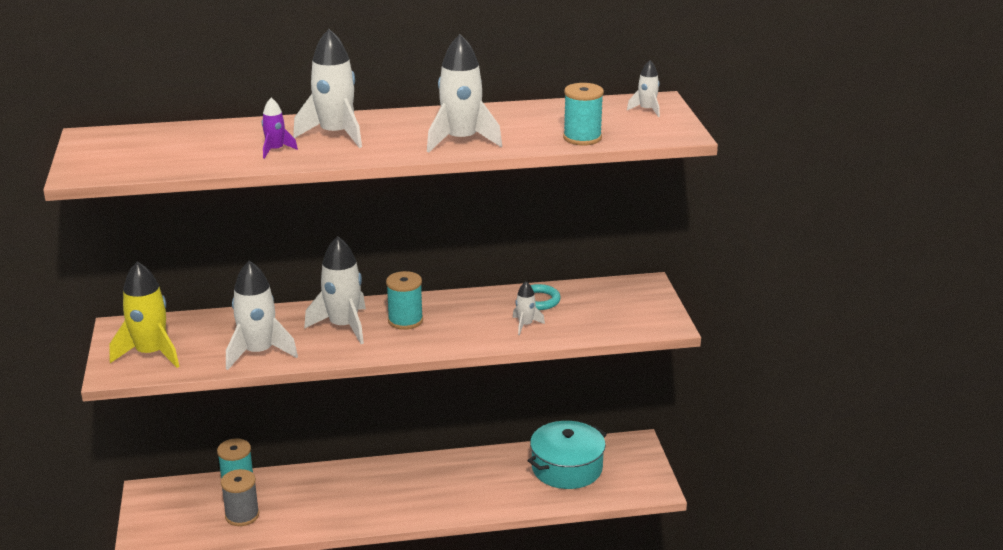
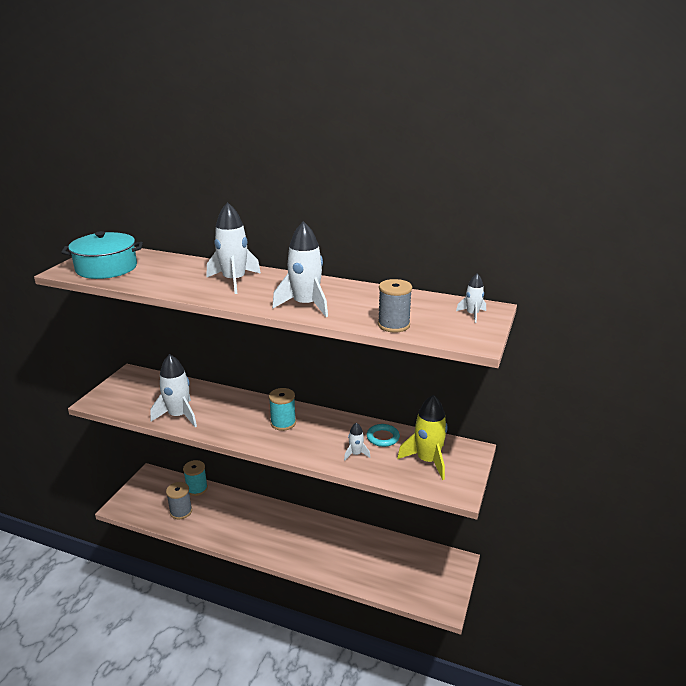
camera: 30 degrees right, 0 degrees up
yellow rocket [109,262,180,368] -> yellow rocket moved to [397,395,447,480]
purple rocket [262,98,298,159] -> none
white rocket [304,236,366,344] -> none
turquoise pot [527,421,607,489] -> turquoise pot moved to [61,231,143,279]
turquoise spool [563,83,604,146] -> grey spool [378,279,412,333]

